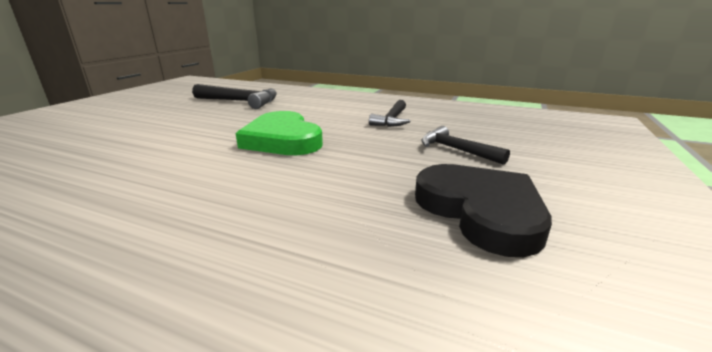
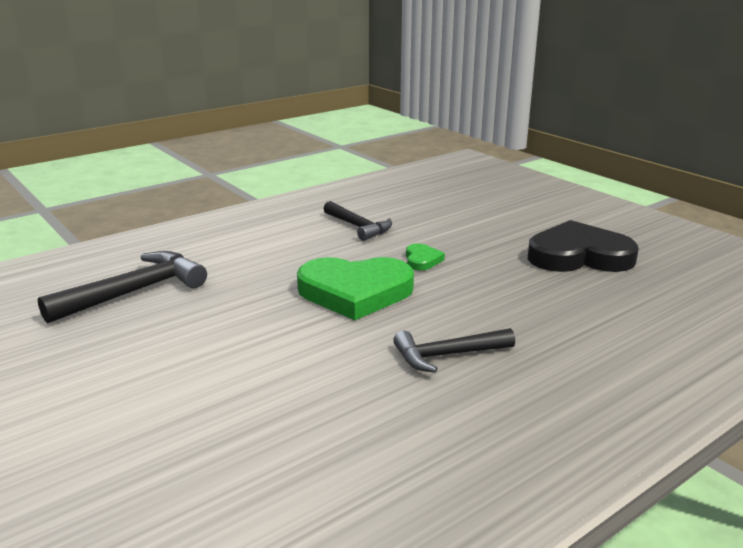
camera: 60 degrees left, 0 degrees up
black hammer [421,126,510,165] -> black hammer moved to [393,328,515,373]
none -> green heart [406,243,445,271]

